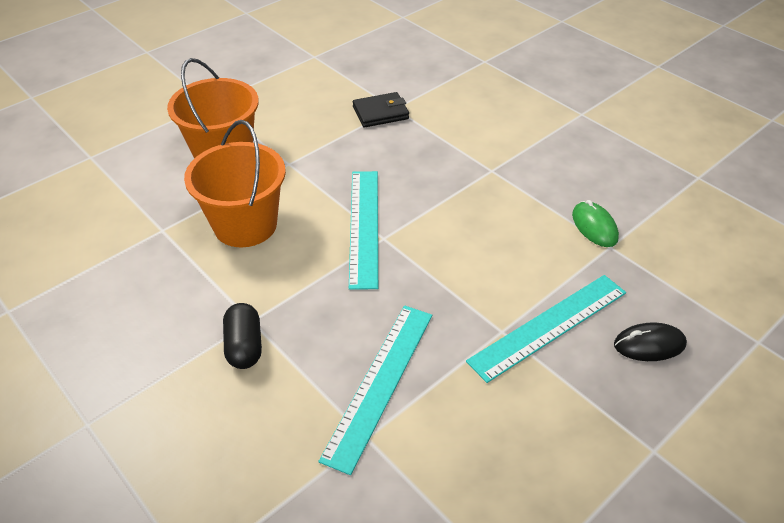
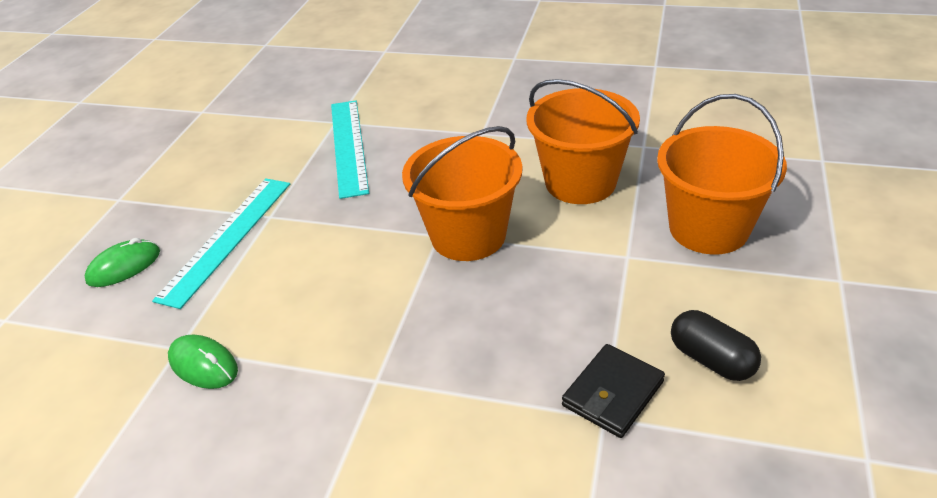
camera: 150 degrees right, 5 degrees down
black capsule [223,303,262,369] -> black capsule moved to [671,310,761,381]
turquoise ruler [349,171,378,290] -> orange bucket [402,126,523,261]
black mouse [614,322,687,361] -> green mouse [84,238,160,287]

